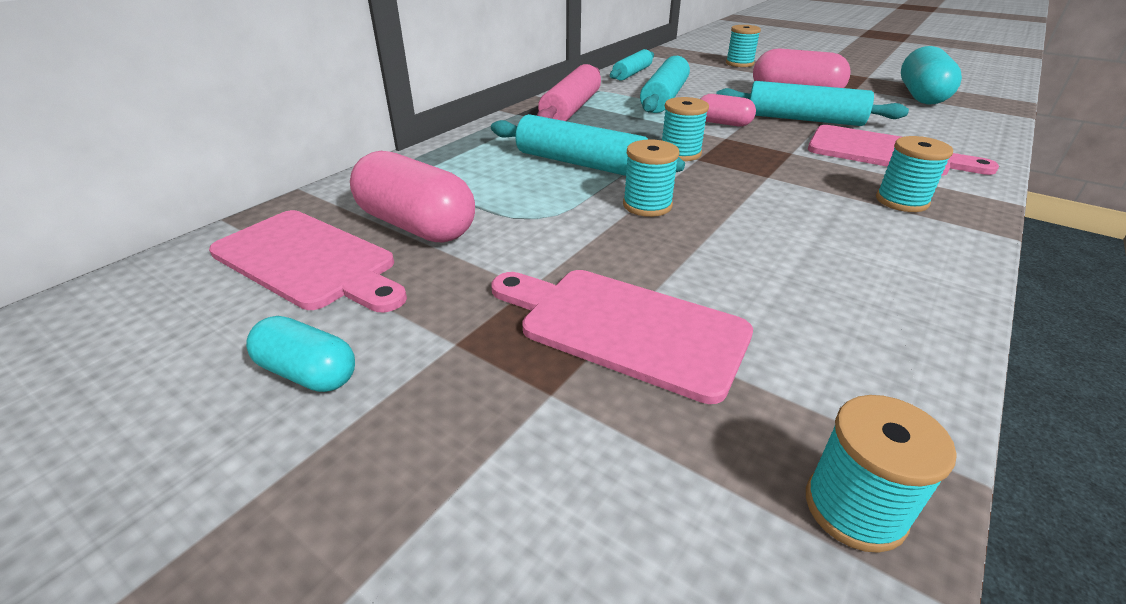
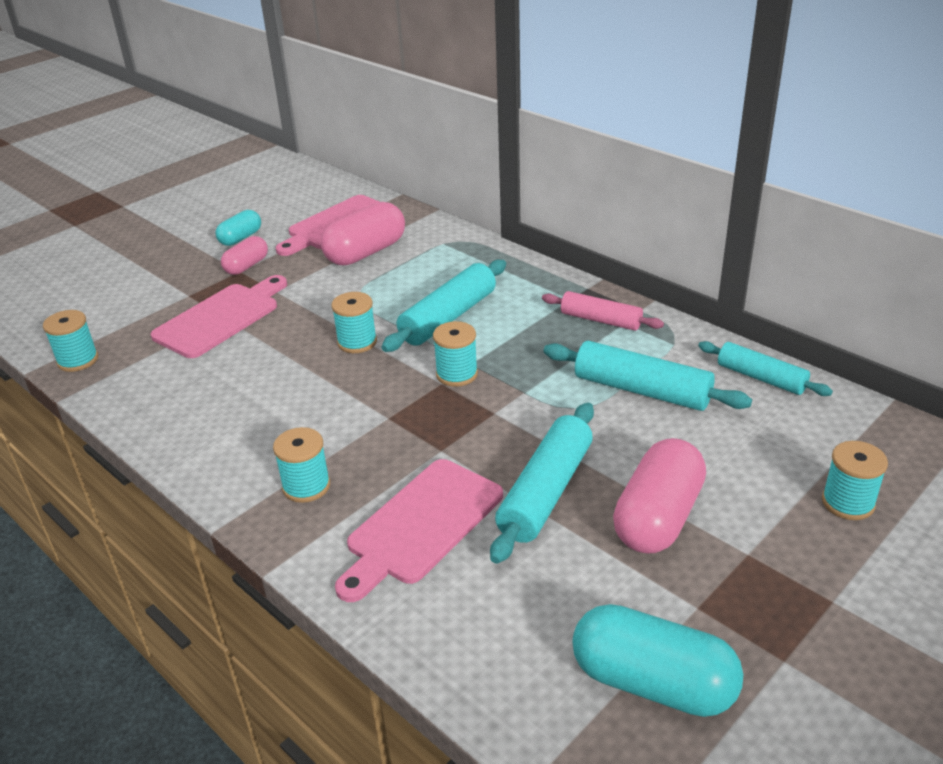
camera: 100 degrees right, 0 degrees up
pink rolling pin [537,64,601,121] -> pink rolling pin [542,291,664,331], size x0.66
pink capsule [700,94,756,127] -> pink capsule moved to [221,236,268,275]

